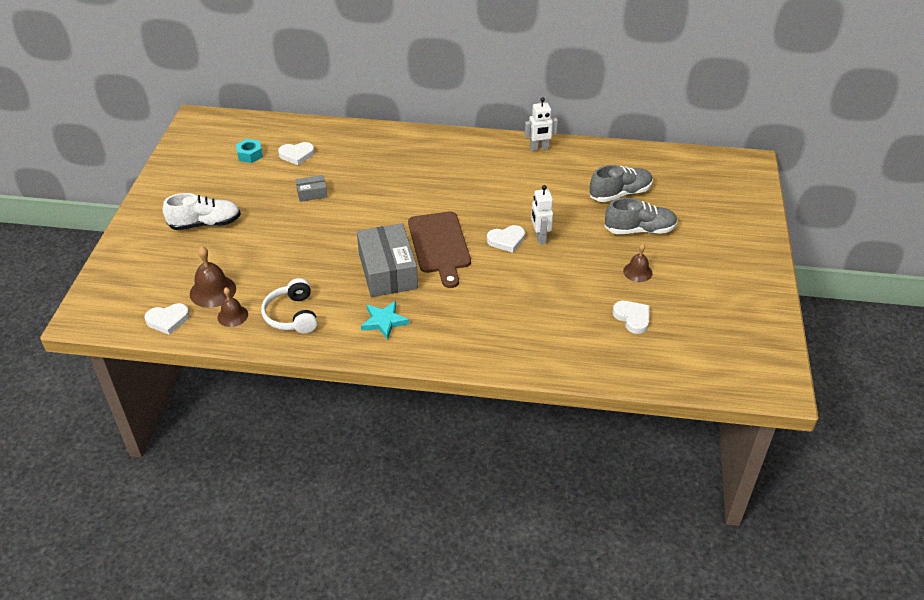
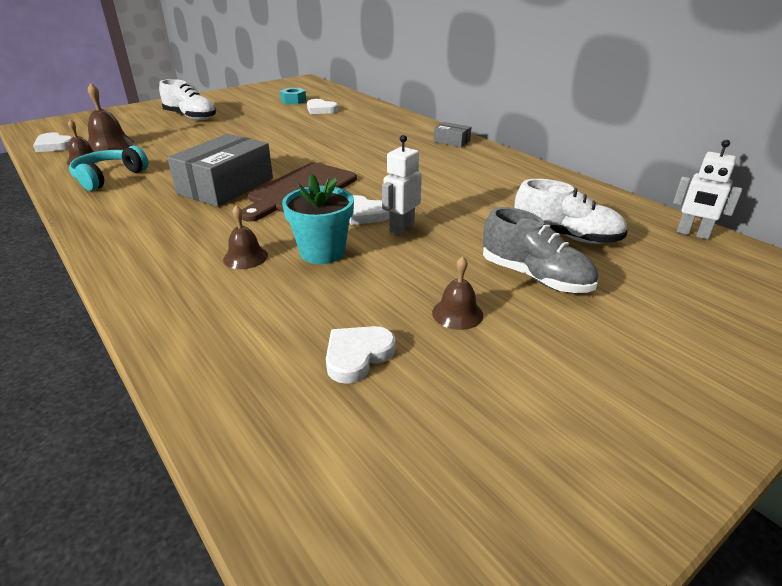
camera: 45 degrees right, 10 degrees down
white headphones [261,278,317,333] -> turquoise headphones [69,146,149,191]
grey box [296,175,328,202] -> grey box moved to [434,122,471,147]
turquoise star [361,301,409,340] -> none
white robot [525,97,558,151] -> white robot moved to [673,139,742,240]
grey shoe [590,165,653,202] -> white shoe [514,179,628,244]
white heart [613,301,649,334] -> white heart turned 150 degrees counterclockwise [326,326,395,384]
none -> brown bell [223,205,268,269]
none -> turquoise flower pot [282,174,354,264]

